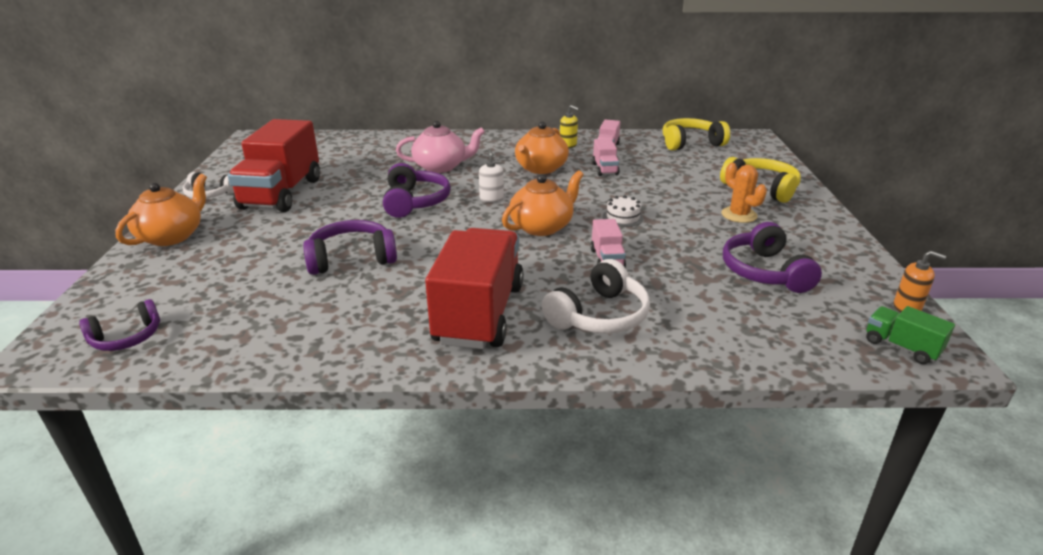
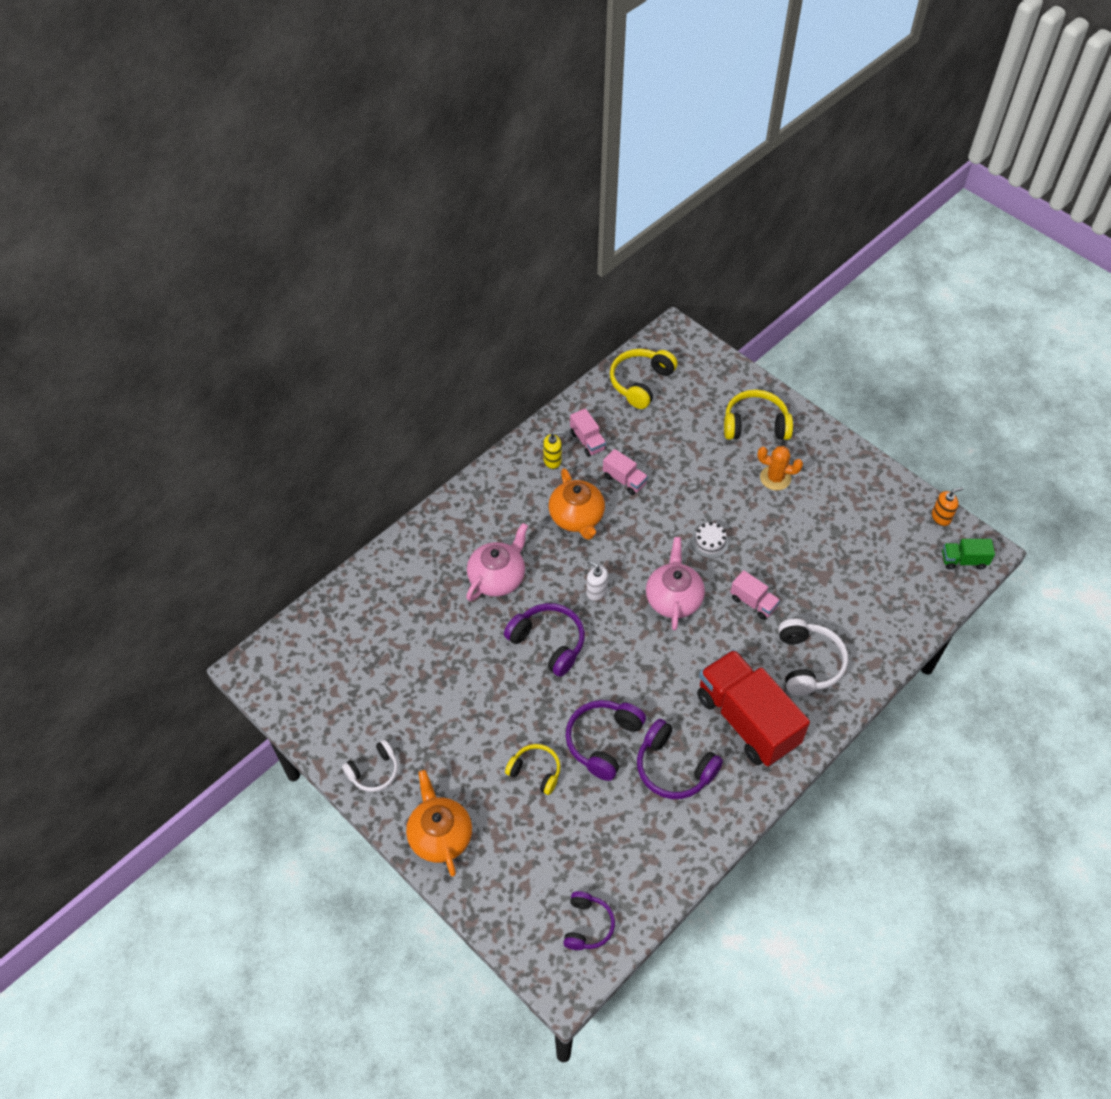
camera: 45 degrees left, 25 degrees up
red truck [228,119,320,212] -> none
orange teapot [502,170,583,236] -> pink teapot [646,537,705,631]
purple headphones [723,222,822,293] -> purple headphones moved to [637,719,723,799]
none -> yellow headphones [505,744,561,795]

